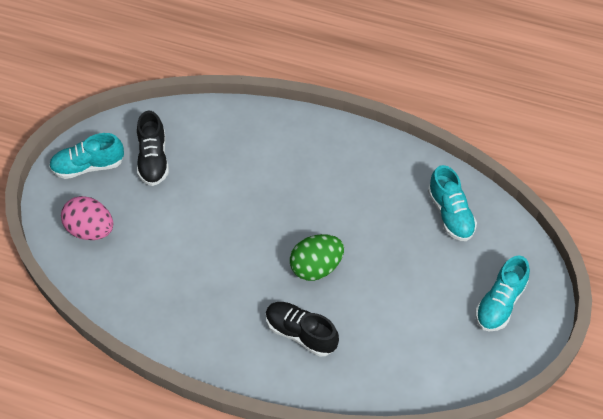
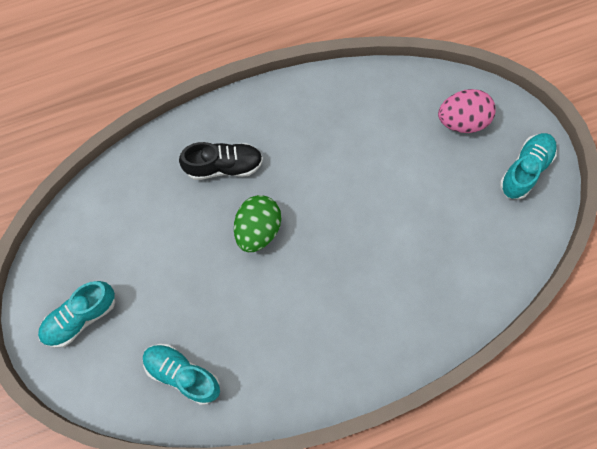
camera: 140 degrees right, 15 degrees up
black shoe [137,111,169,186] -> none
turquoise shoe [475,255,530,331] -> turquoise shoe turned 120 degrees counterclockwise [38,281,115,348]

